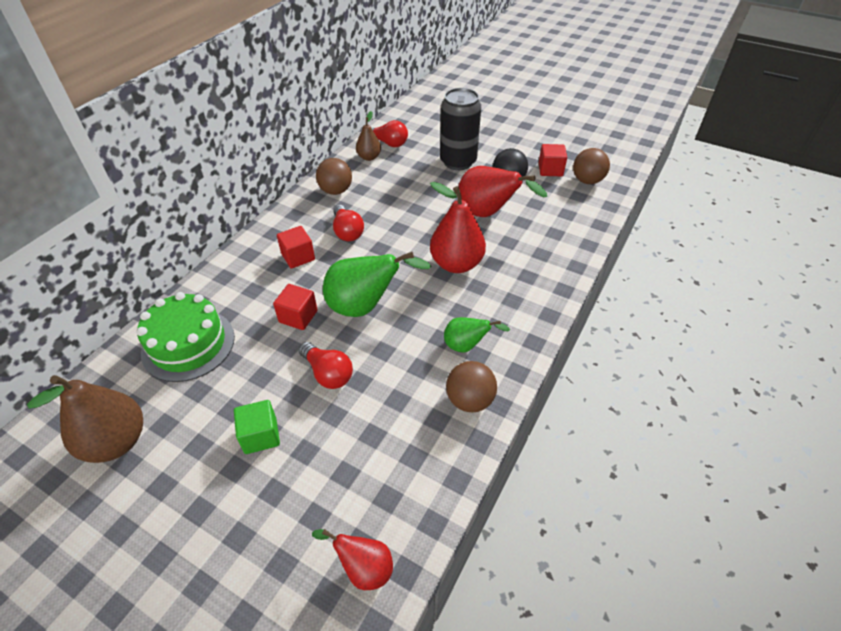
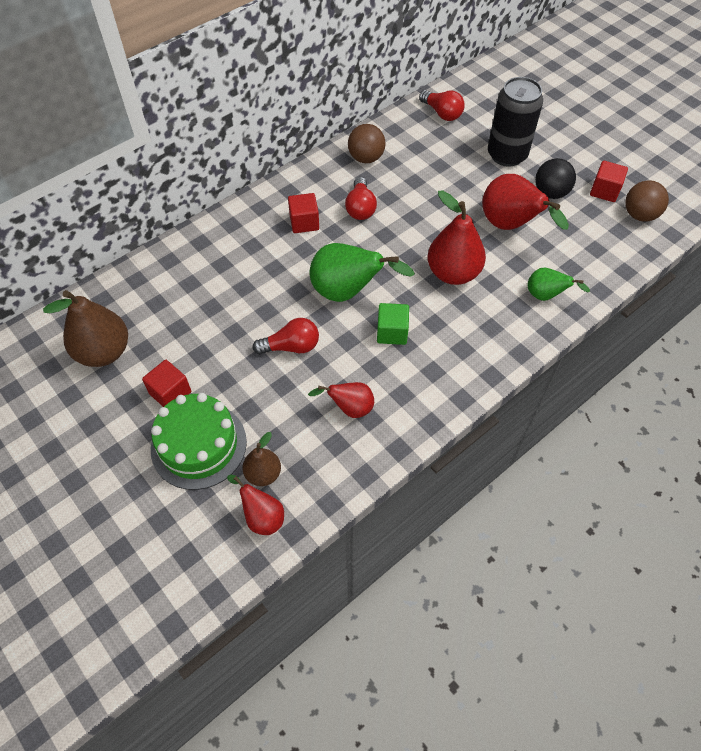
camera: 20 degrees right, 10 degrees up
green cake [136,292,235,382] -> green cake moved to [151,393,247,490]
green cube [234,400,280,454] -> green cube moved to [377,303,409,345]
red cube [273,284,318,330] -> red cube moved to [142,360,191,407]
red light bulb [299,342,353,389] -> red light bulb turned 75 degrees counterclockwise [252,318,319,354]
brown pear [356,111,381,161] -> brown pear moved to [242,432,281,486]
green pear [444,317,510,352] -> green pear moved to [528,268,590,301]
brown ball [446,361,497,412] -> none
none -> red pear [308,382,374,418]

